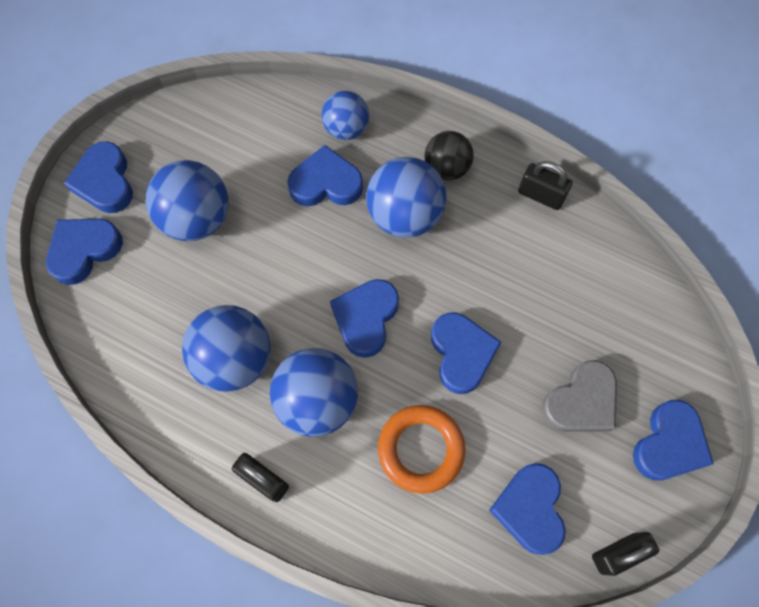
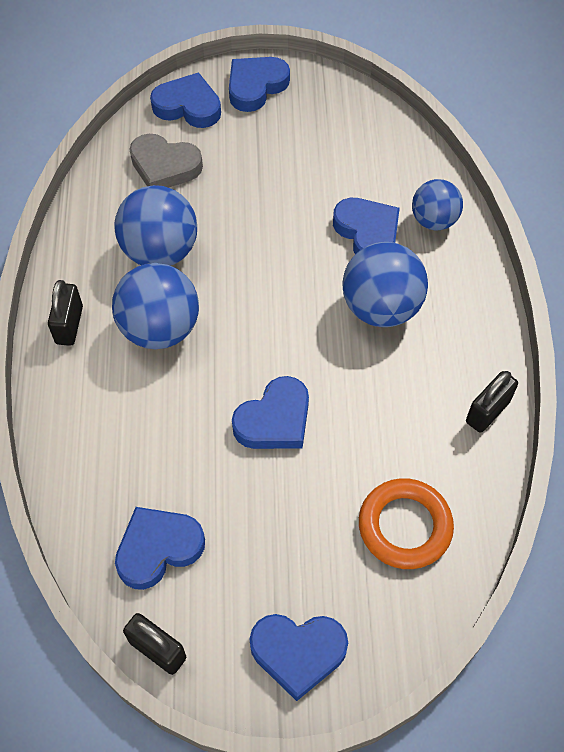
camera: 60 degrees right, 10 degrees down
blue ball [146,160,229,241] -> none
blue heart [330,279,399,358] -> none
orange ring [378,405,466,494] -> orange ring moved to [359,478,454,569]
black ball [425,131,474,181] -> none
black padlock [518,161,572,210] -> black padlock turned 45 degrees clockwise [466,371,518,433]
grey heart [542,360,617,432] -> grey heart moved to [129,134,203,188]

